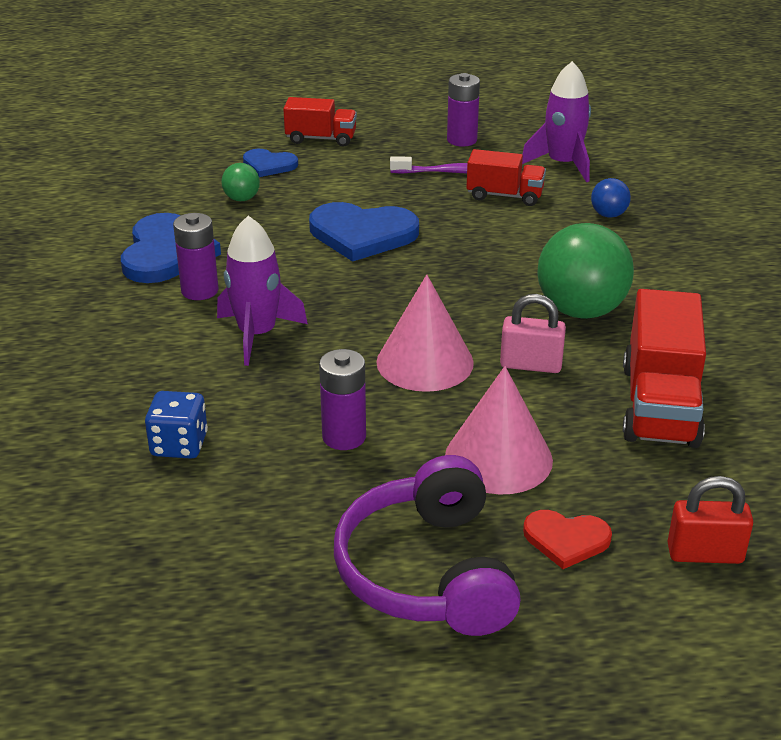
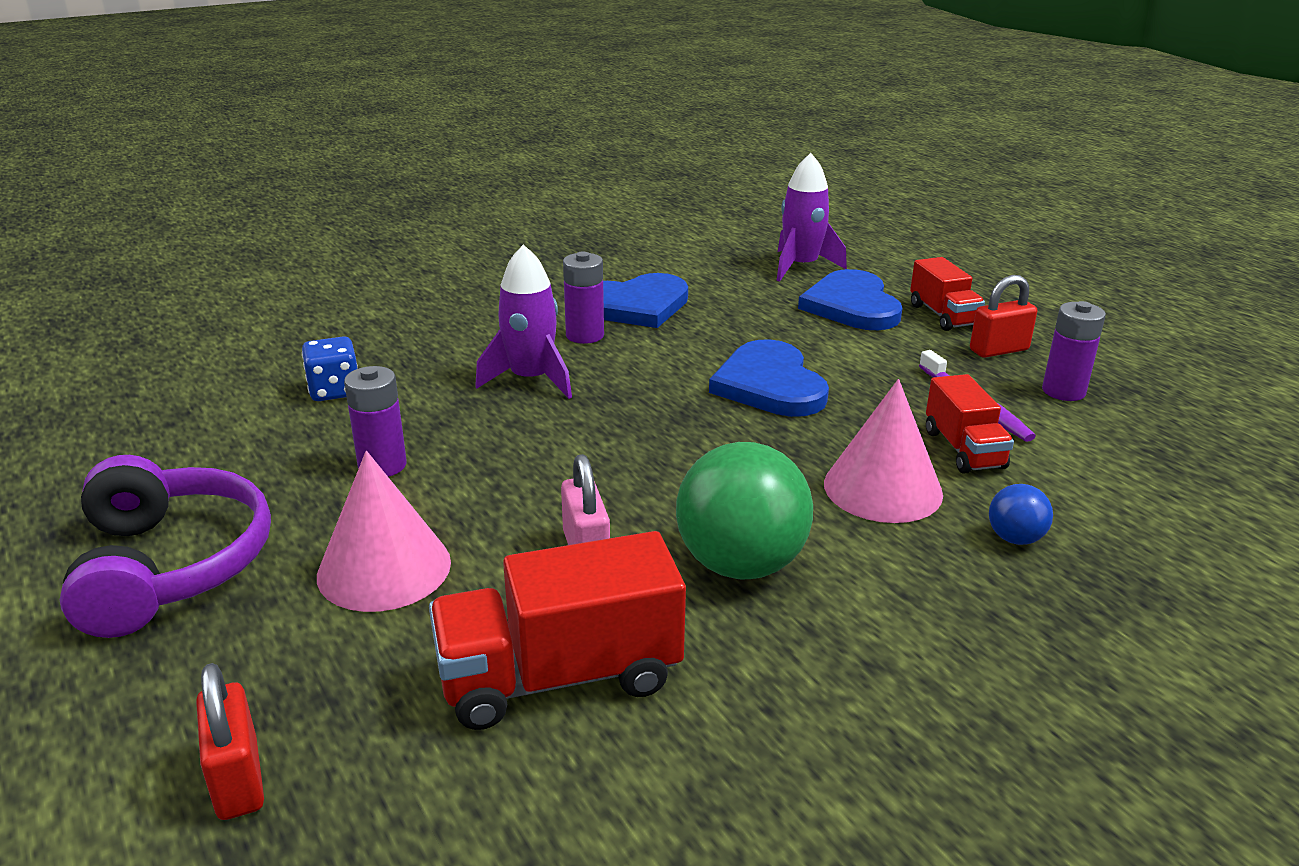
camera: 65 degrees right, 5 degrees down
green ball [221,163,260,201] -> none
blue heart [243,149,298,177] -> blue heart [798,269,903,330], size x1.78
purple headphones [334,455,521,636] -> purple headphones turned 105 degrees clockwise [60,455,271,638]
pink cone [376,274,474,392] -> pink cone moved to [824,379,943,523]
purple rocket [522,61,591,182] -> purple rocket moved to [776,153,847,281]
red heart [523,510,612,569] -> none
none -> red padlock [970,275,1037,358]

